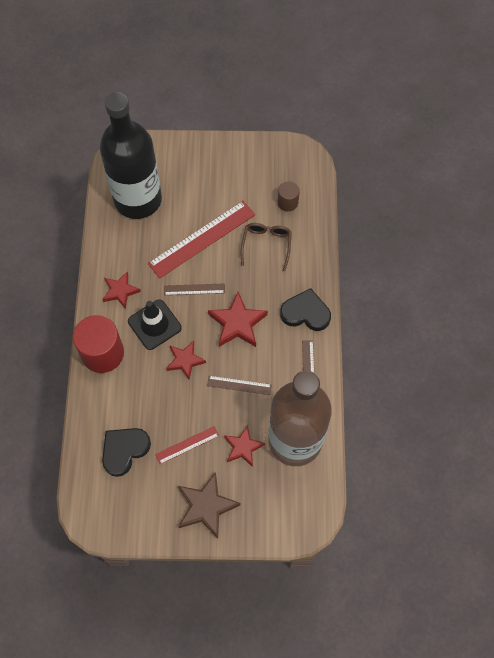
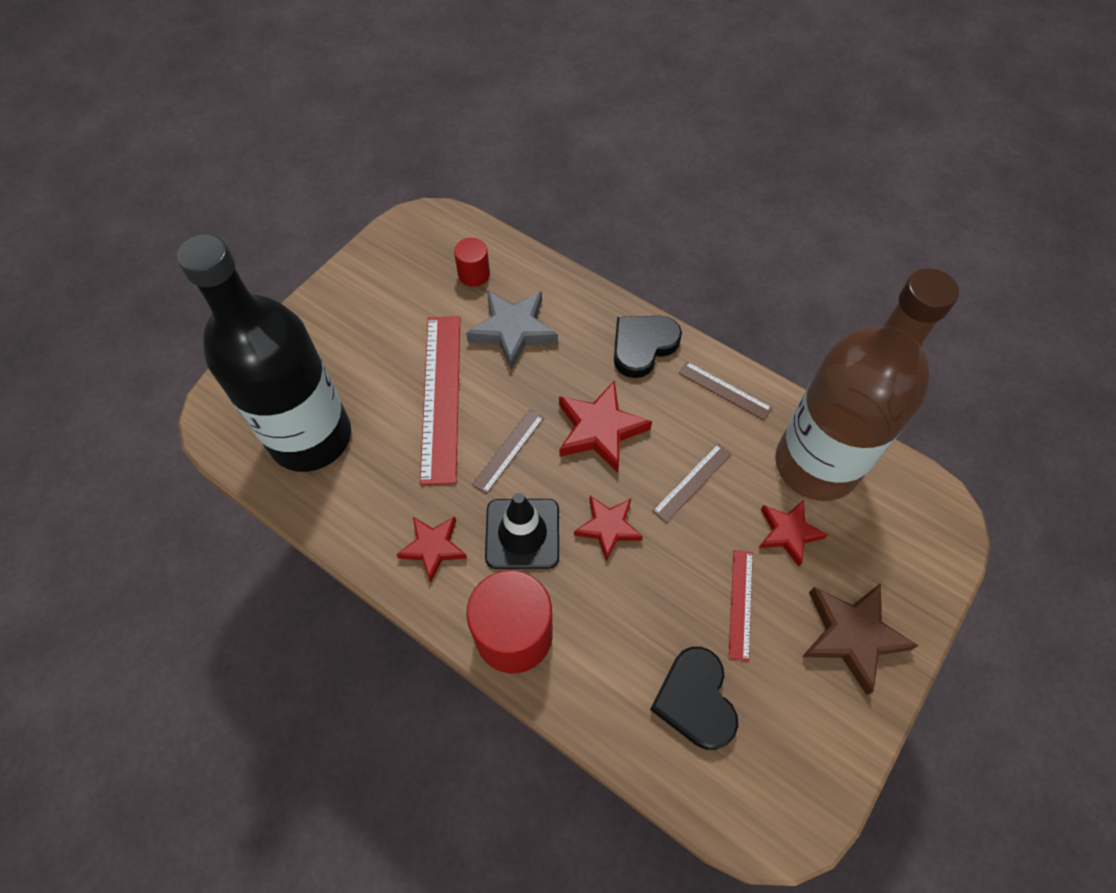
camera: 55 degrees left, 5 degrees down
brown glasses [241,223,292,271] -> grey star [466,291,558,370]
brown cylinder [278,181,300,211] -> red cylinder [454,238,490,287]

